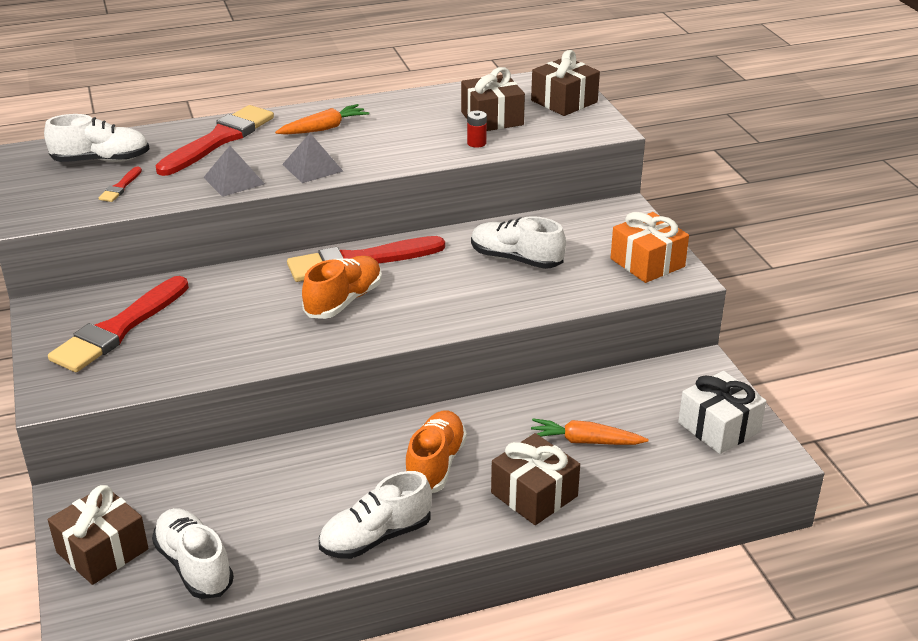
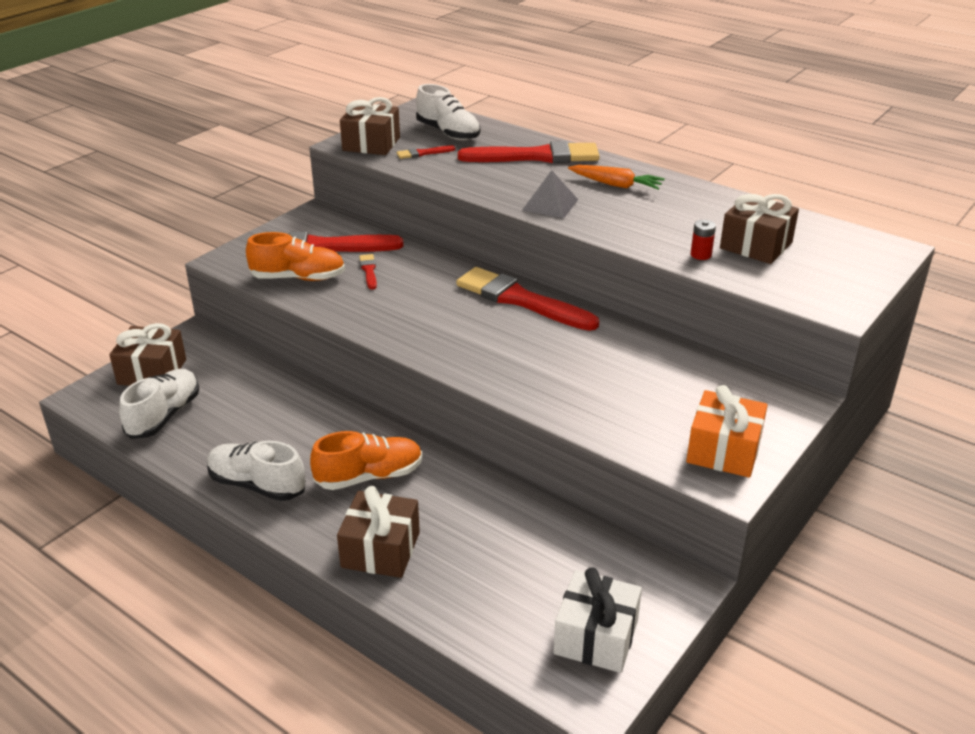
camera: 55 degrees right, 0 degrees up
grey pyramid [203,146,265,197] -> none
orange shoe [302,256,382,319] -> orange shoe moved to [246,232,345,281]
white shoe [471,216,566,269] -> none
brown gift [531,50,600,116] -> brown gift moved to [340,97,400,155]
orange carrot [531,418,648,445] -> none
none -> red brush [359,254,377,289]

